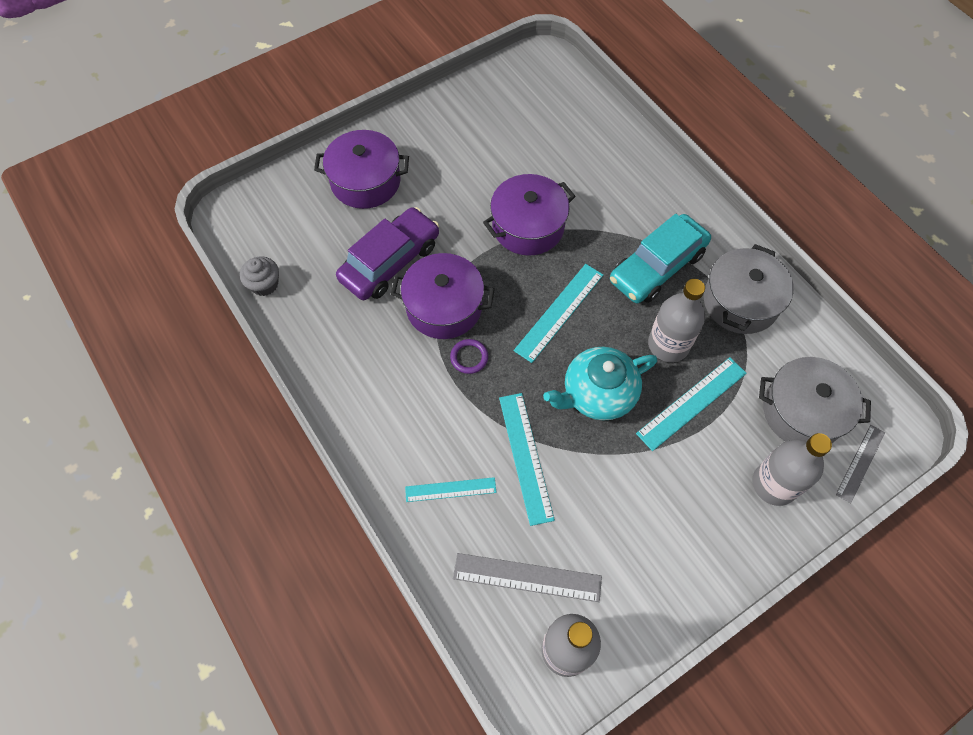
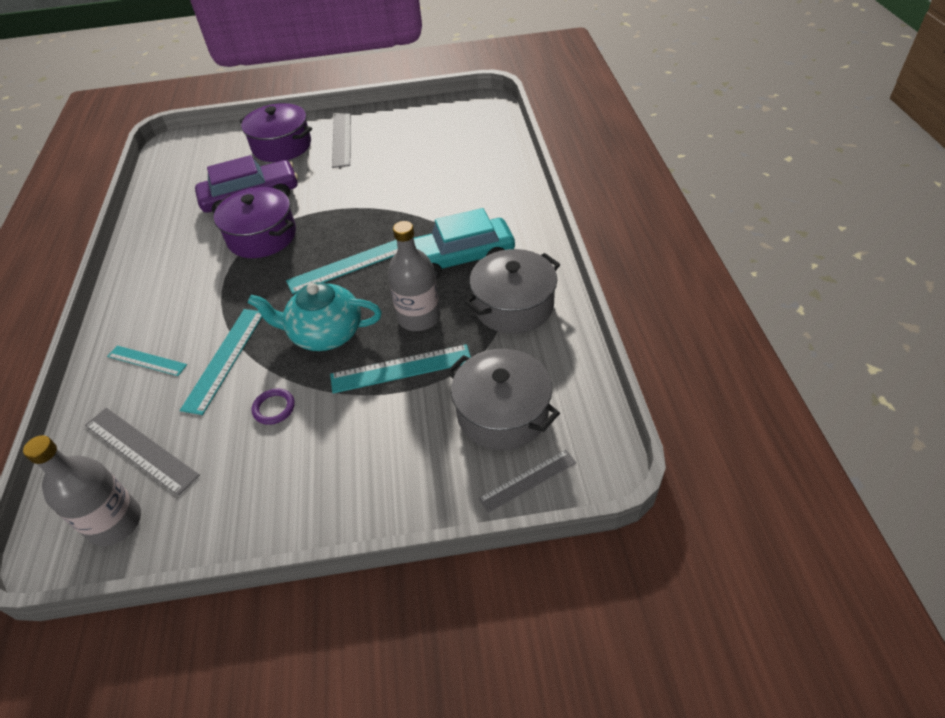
camera: 30 degrees right, 15 degrees down
grey cupcake [240,256,279,296] -> none
purple ring [450,339,488,374] -> purple ring moved to [252,389,295,425]
purple pot [483,174,575,256] -> none
grey bottle [752,433,832,506] -> none
none -> grey ruler [332,112,351,168]

